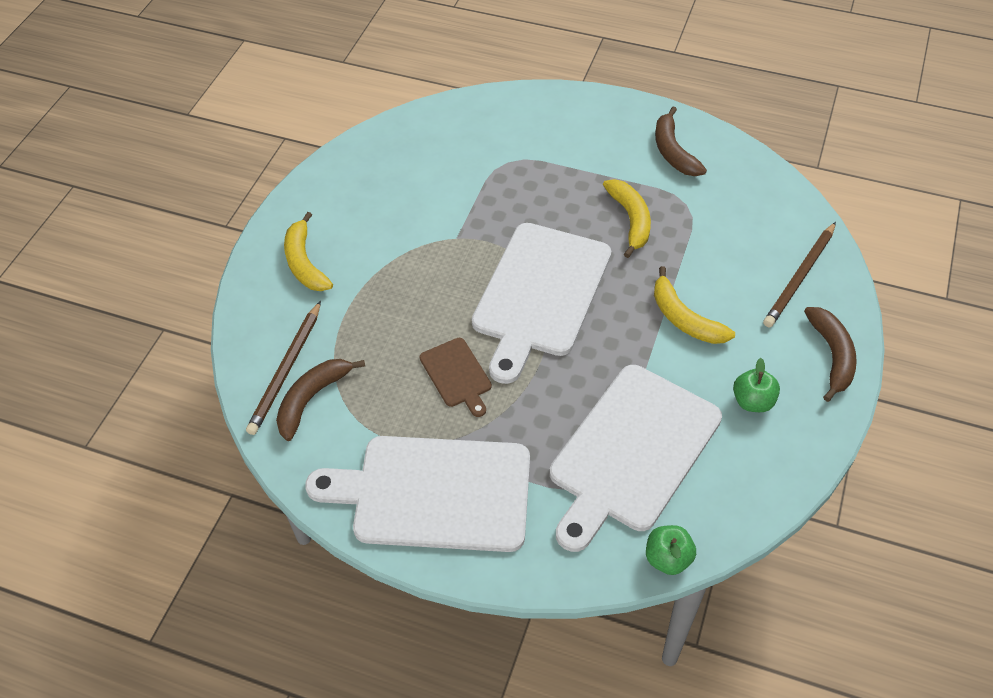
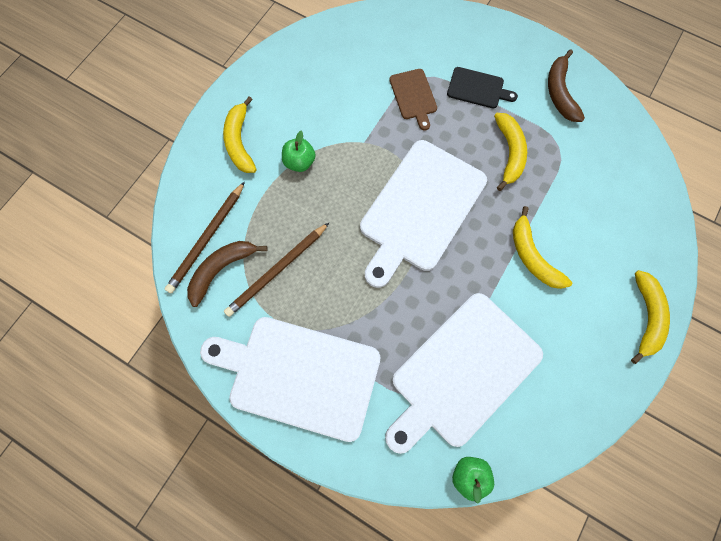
camera: 10 degrees right, 20 degrees up
brown cutting board [420,338,492,417] -> brown cutting board moved to [389,69,437,130]
green apple [733,358,780,412] -> green apple moved to [282,131,316,172]
brown pencil [763,222,836,327] -> brown pencil moved to [224,223,329,317]
brown banana [804,307,857,402] -> yellow banana [631,270,670,364]
none -> black cutting board [447,67,518,108]

